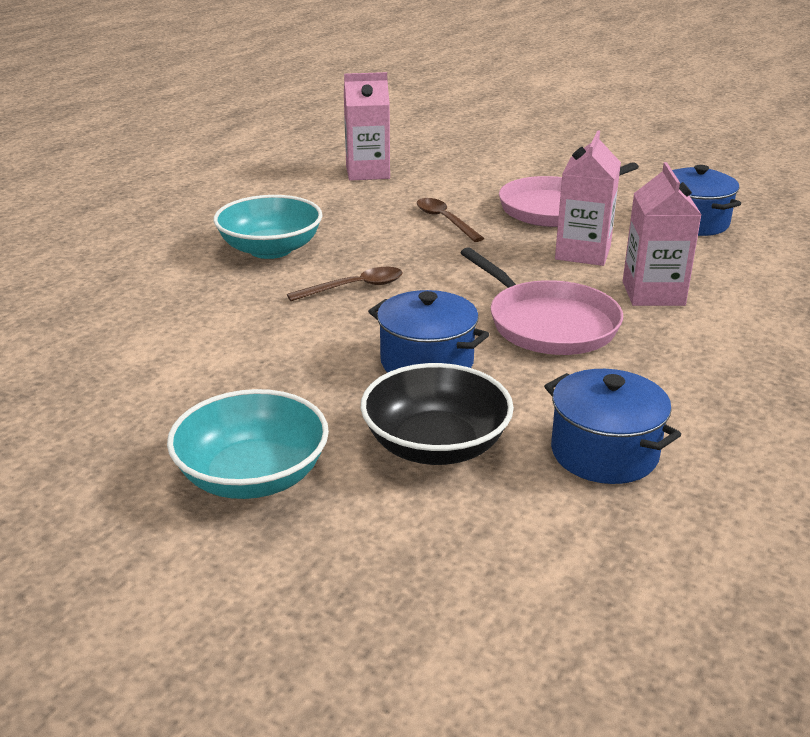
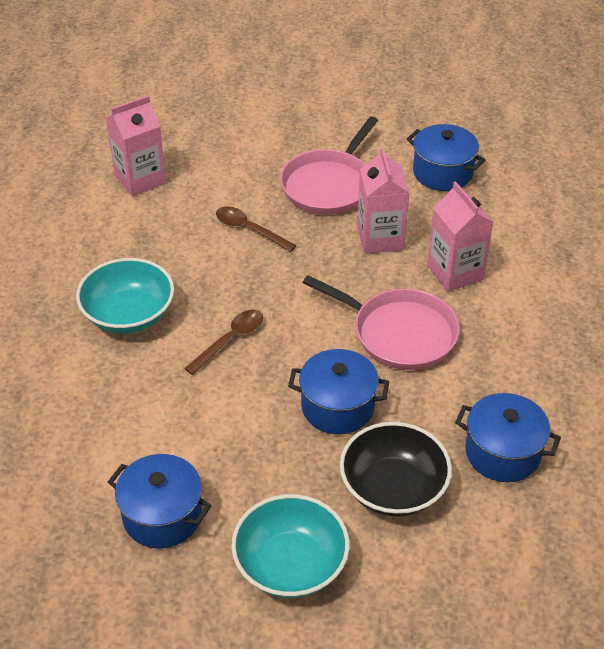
camera: 25 degrees left, 15 degrees up
none -> blue pot [108,454,211,548]

